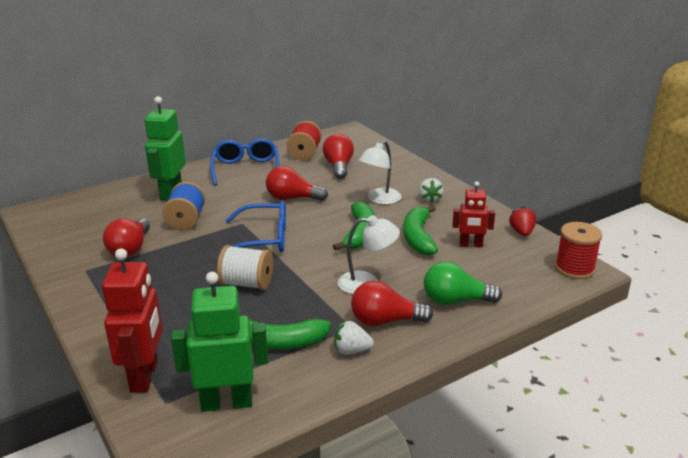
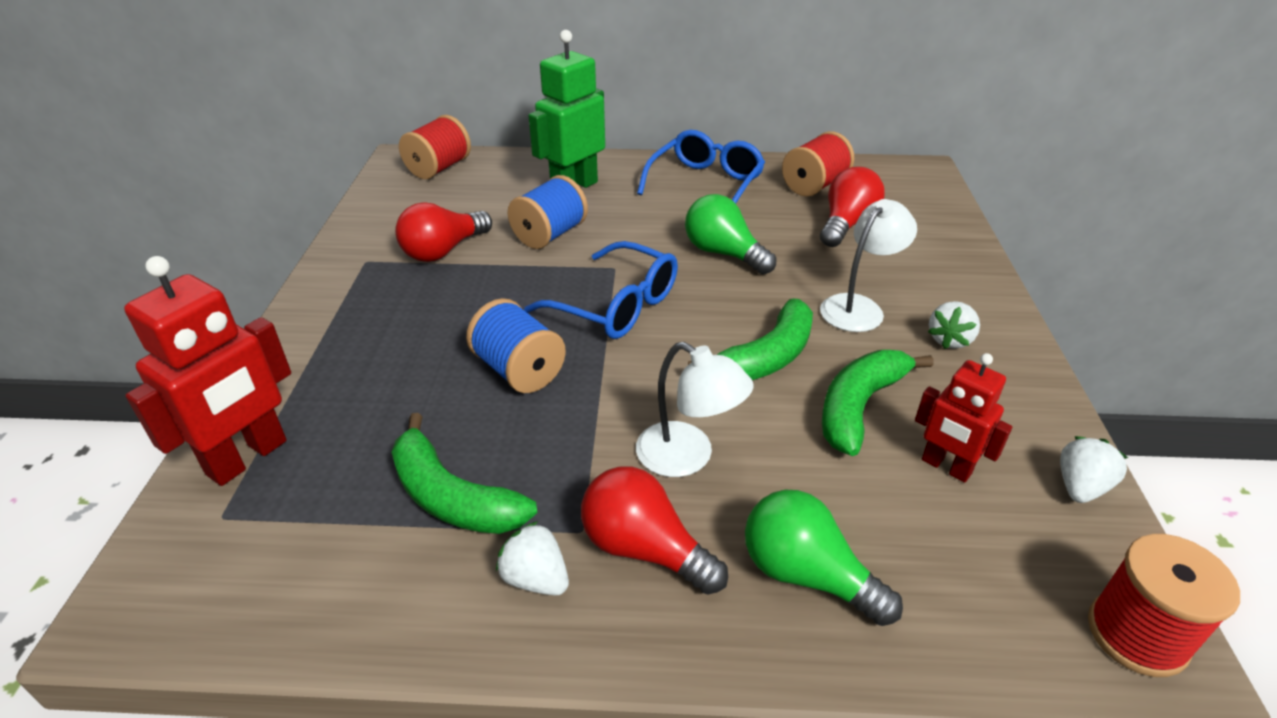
camera: 35 degrees right, 10 degrees up
green robot [171,272,268,412] -> none
white spool [217,245,273,290] -> blue spool [466,298,566,393]
red light bulb [266,166,328,201] -> green light bulb [685,194,776,274]
white lamp [359,141,401,205] -> white lamp turned 150 degrees clockwise [820,199,917,332]
red strawberry [509,207,536,236] -> white strawberry [1060,436,1128,503]
none -> red spool [399,115,471,179]

